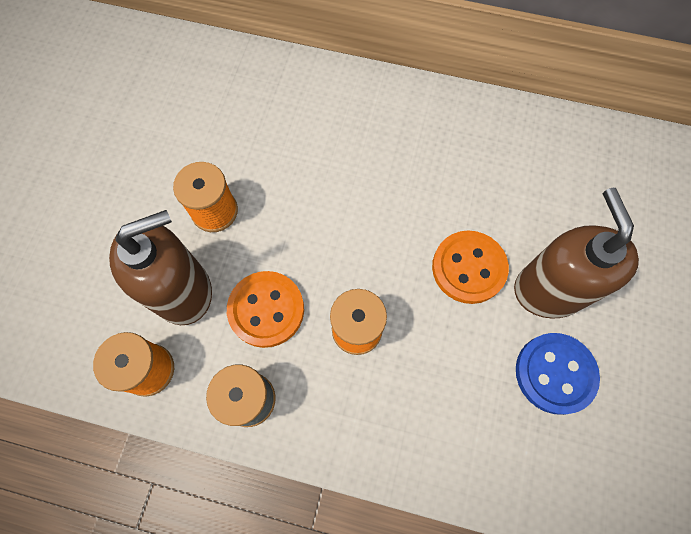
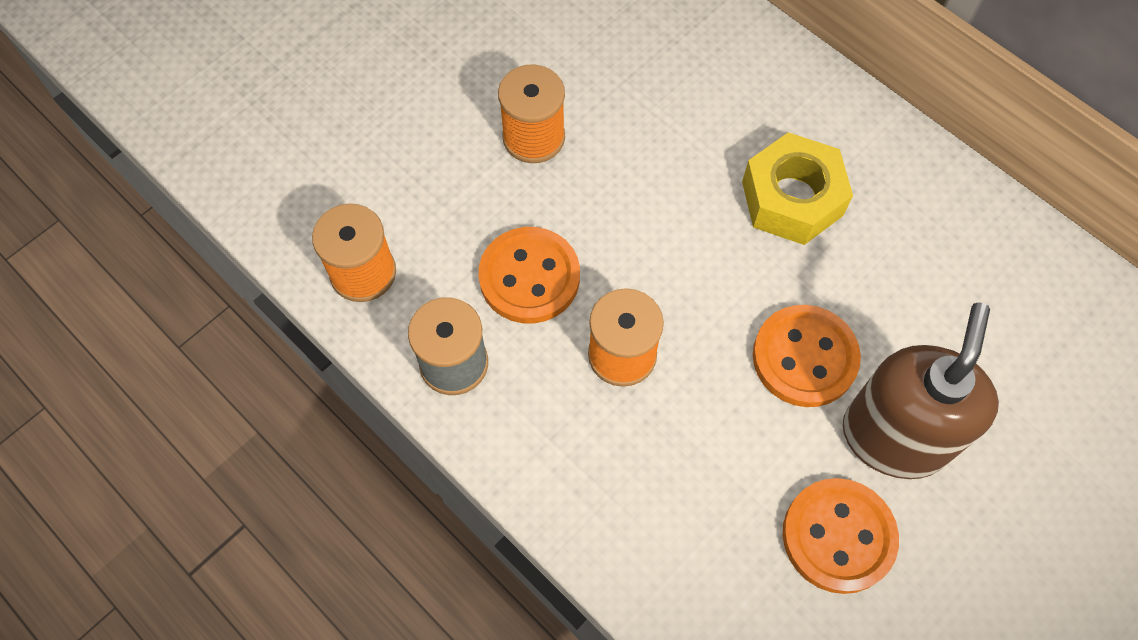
camera: 30 degrees right, 5 degrees down
brown soap dispenser [109,210,212,325] -> none
blue button [516,333,600,415] -> orange button [783,478,899,594]
none -> yellow nut [742,132,853,245]

